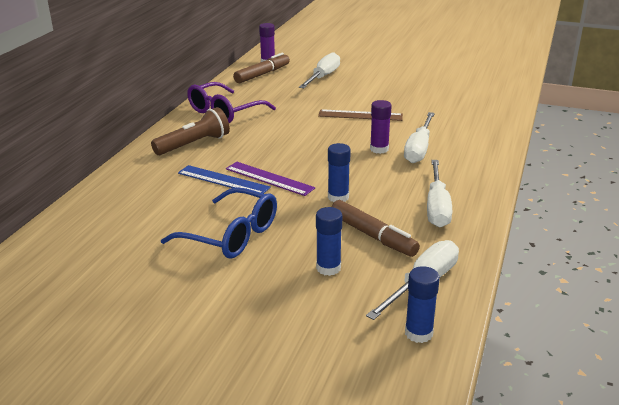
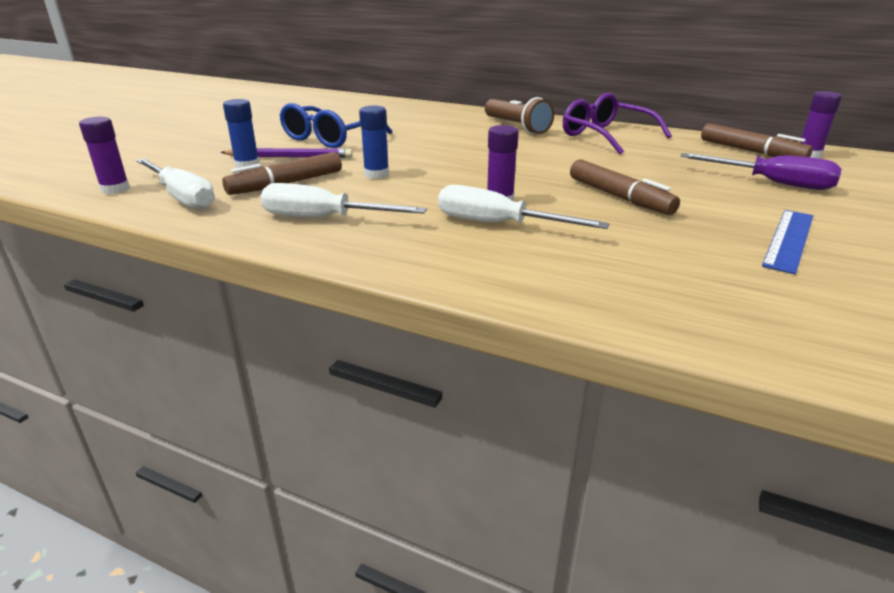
camera: 95 degrees right, 0 degrees up
blue ruler [178,165,271,194] -> blue ruler moved to [762,210,813,274]
purple ruler [226,162,315,196] -> none
white screwdriver [299,52,340,88] -> purple screwdriver [680,153,842,190]
brown ruler [318,109,403,121] -> brown marker [570,160,680,215]
blue glue stick [405,266,440,343] -> purple glue stick [79,117,130,195]
none -> purple pencil [221,148,353,158]

